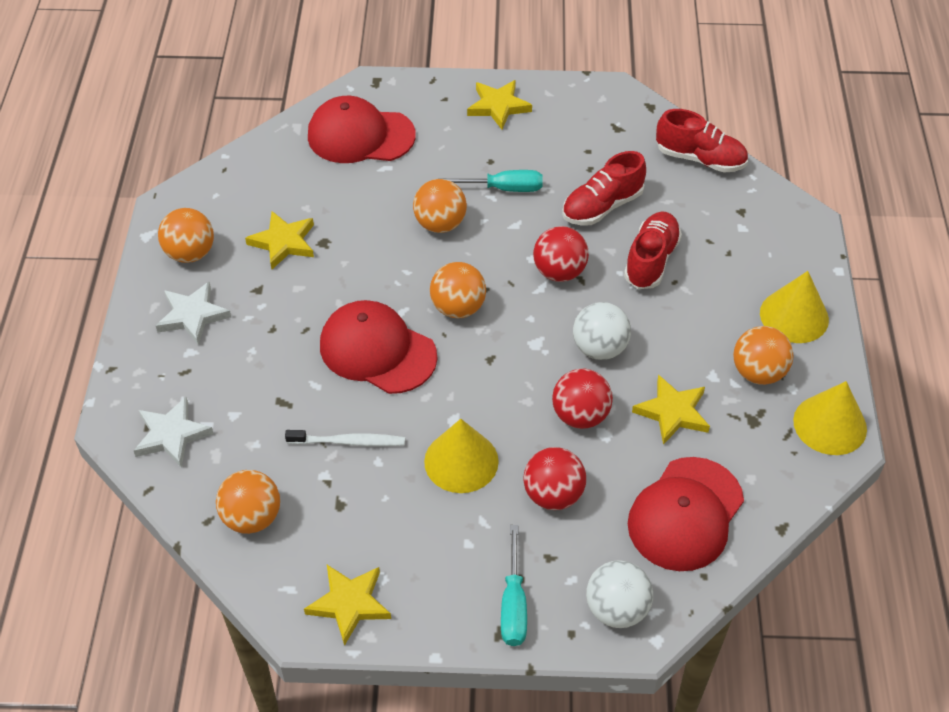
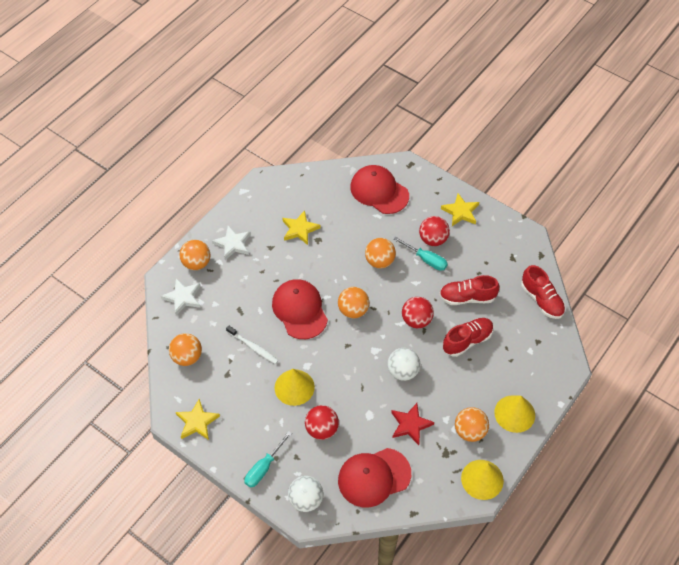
camera: 35 degrees right, 5 degrees up
orange ball [158,208,214,263] -> orange ball moved to [179,240,210,270]
red ball [552,369,613,429] -> red ball moved to [419,216,450,246]
yellow star [632,375,710,445] -> red star [391,403,434,445]

